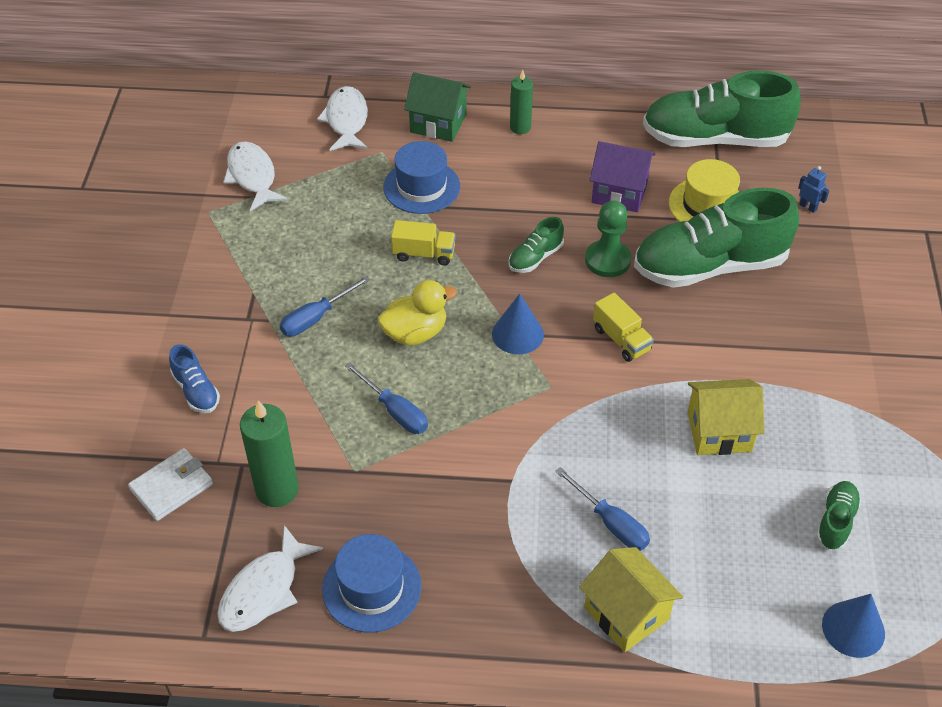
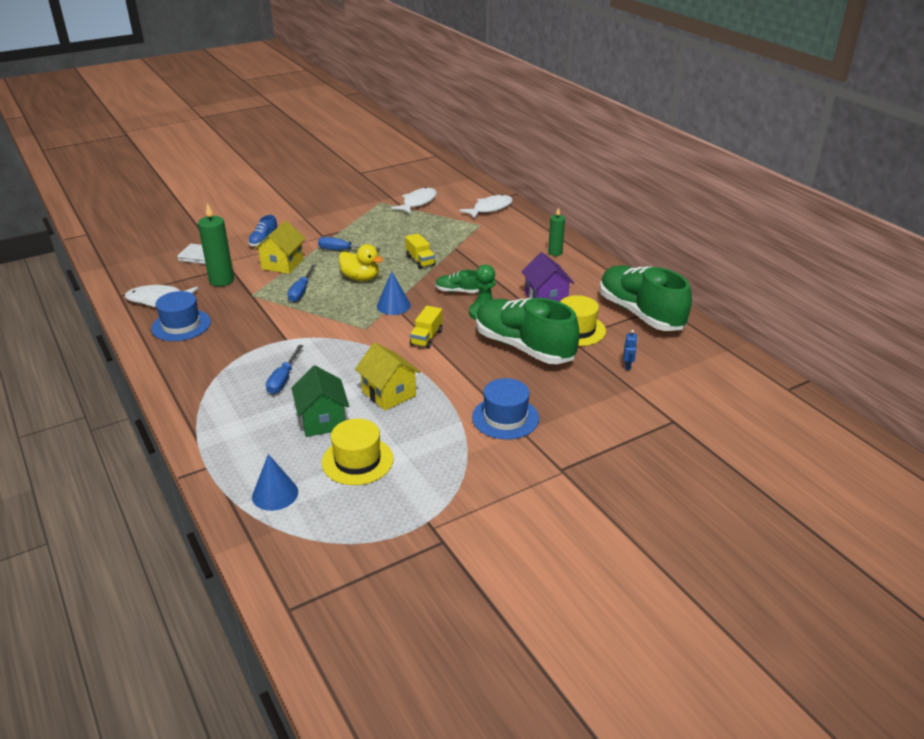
camera: 55 degrees right, 15 degrees down
blue hat [383,141,460,214] -> blue hat moved to [472,378,539,440]
green house [404,72,471,142] -> green house moved to [292,366,349,437]
yellow house [579,547,683,652] -> yellow house moved to [254,221,305,274]
green shoe [816,481,861,551] -> yellow hat [322,419,394,485]

